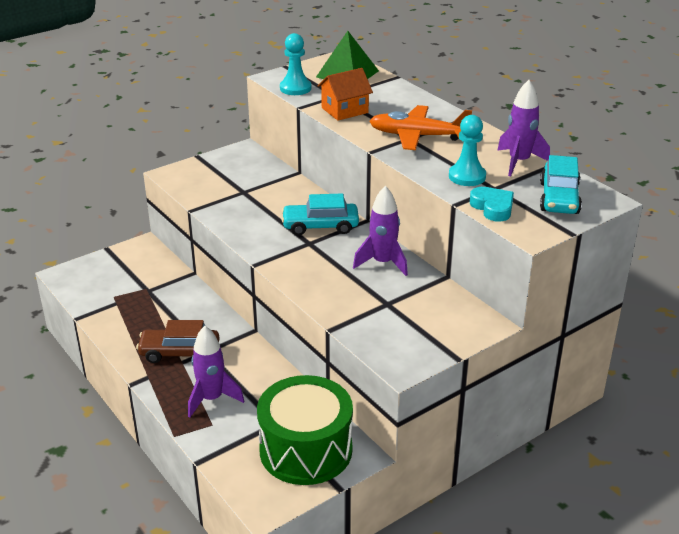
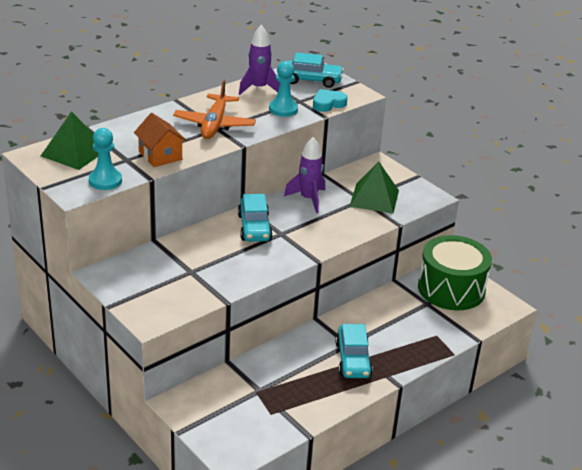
camera: 95 degrees left, 0 degrees up
brown car [136,320,220,363] -> turquoise car [335,324,373,378]
purple rocket [188,326,244,418] -> none
none -> green pyramid [349,162,399,214]

